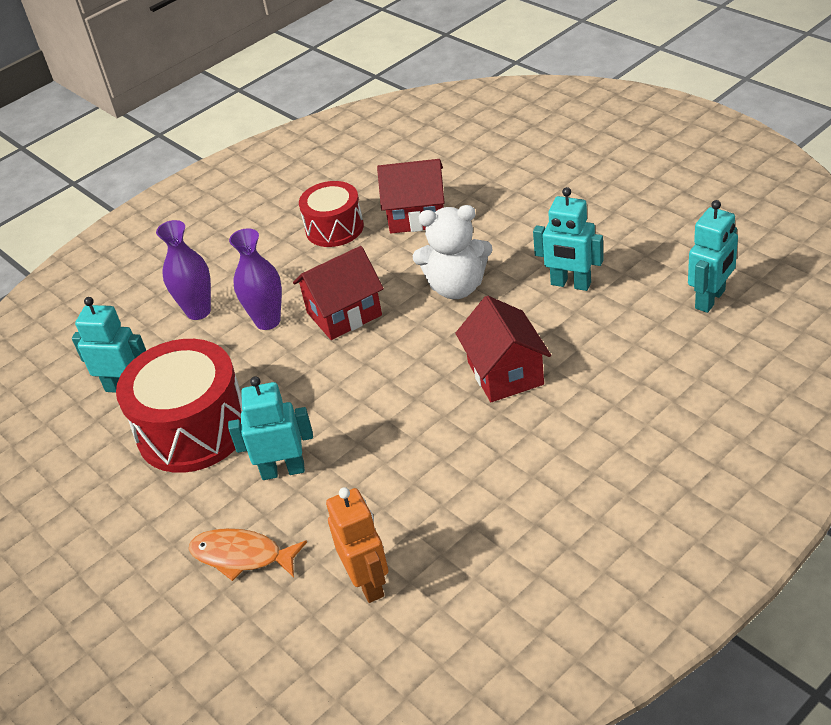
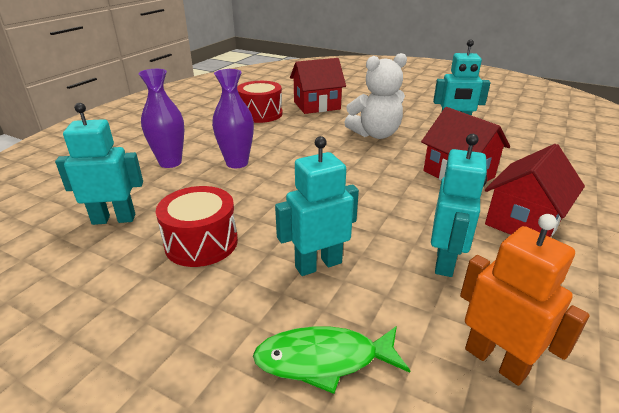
camera: 25 degrees left, 10 degrees down
red drum [116,339,243,473] -> red drum [156,186,238,267], size x0.61
orange fish [189,528,307,581] -> green fish [253,326,411,394]
red house [293,246,384,340] -> red house moved to [485,144,585,237]
turquoise robot [688,200,738,313] -> turquoise robot moved to [431,134,487,277]

